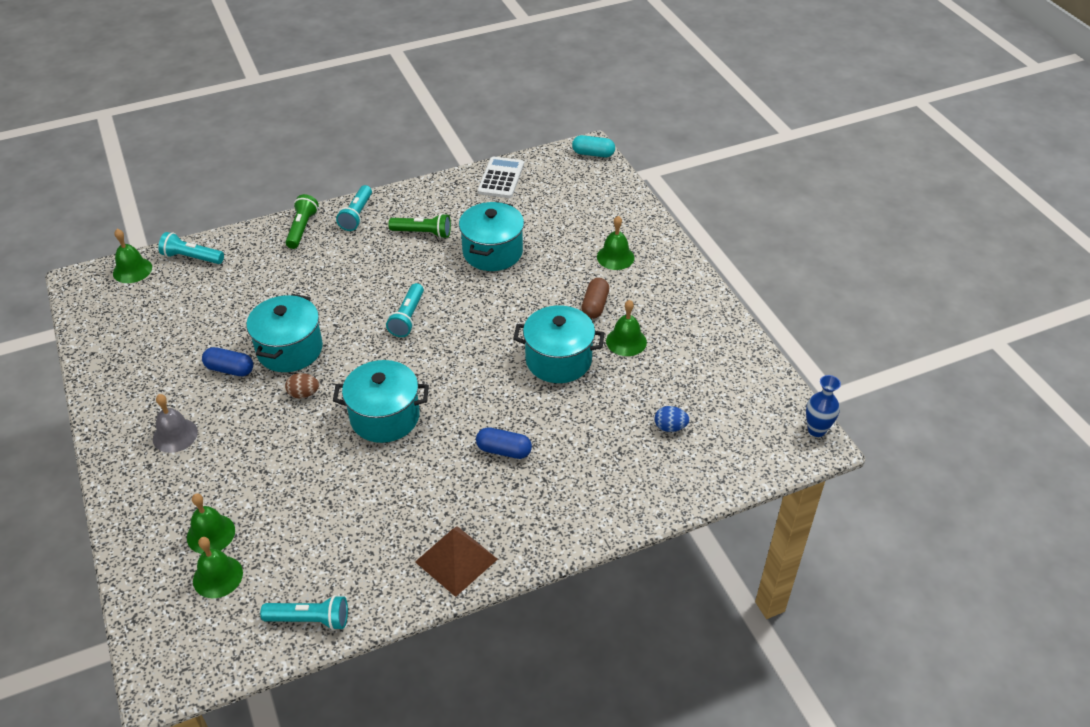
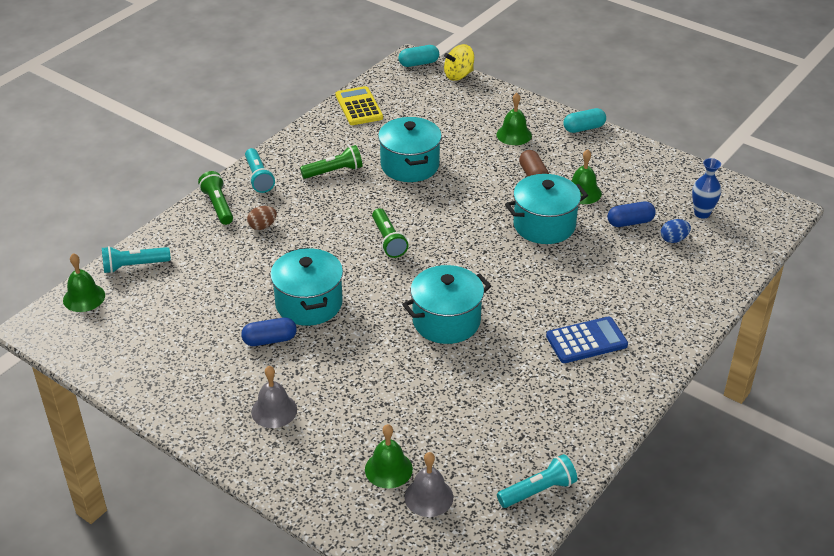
camera: 30 degrees left, 5 degrees down
green bell [193,537,243,598] -> grey bell [405,452,453,517]
brown egg [285,373,319,398] -> brown egg moved to [247,206,277,230]
turquoise flashlight [386,283,424,337] -> green flashlight [372,208,408,258]
brown pyramid [415,526,498,597] -> none
blue capsule [476,427,532,459] -> blue capsule moved to [607,201,656,227]
white calculator [478,156,524,198] -> yellow calculator [335,86,383,125]
blue vase [806,375,841,437] -> blue vase moved to [692,158,721,219]
none -> yellow spinning top [444,44,474,81]
none -> blue calculator [546,316,628,363]
none -> turquoise capsule [563,108,606,133]

